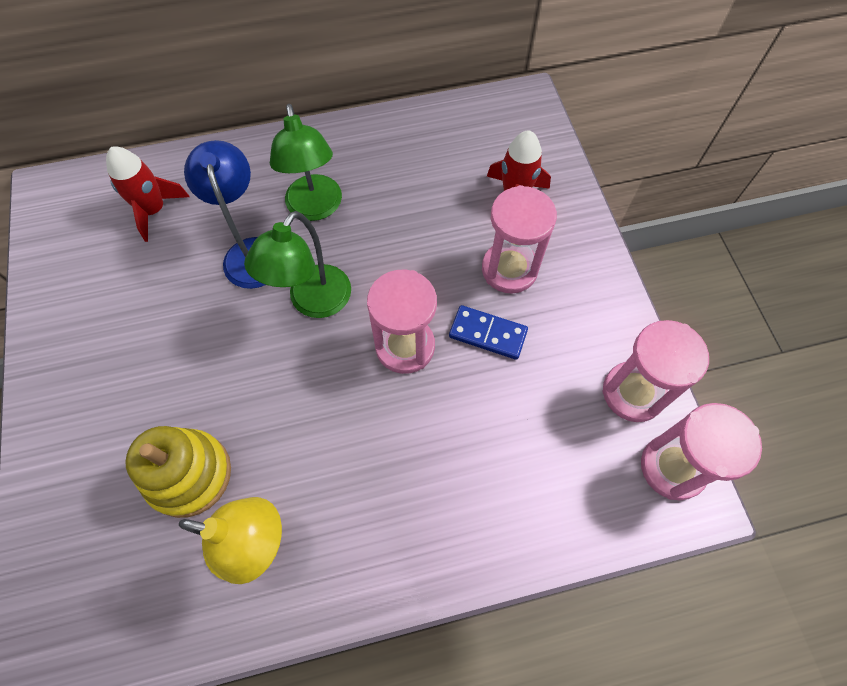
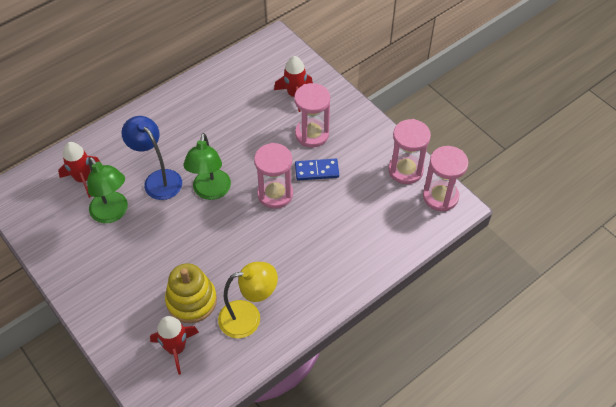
camera: 25 degrees left, 10 degrees down
green lamp [270,104,342,221] -> green lamp moved to [87,157,128,223]
none -> red rocket [150,316,199,375]

